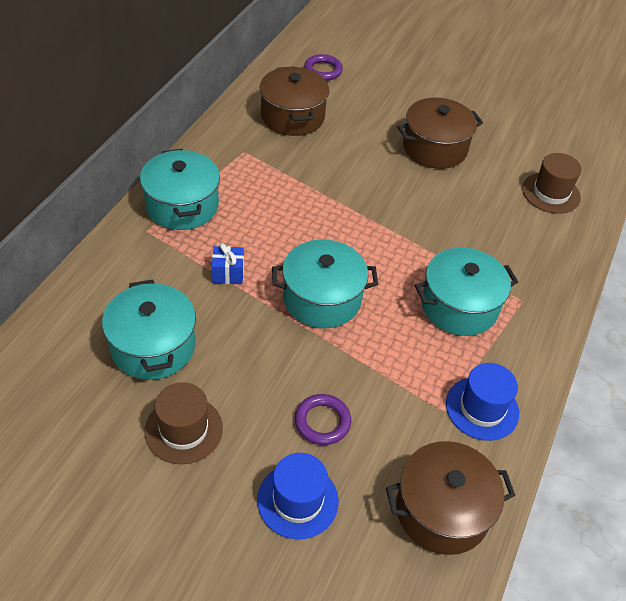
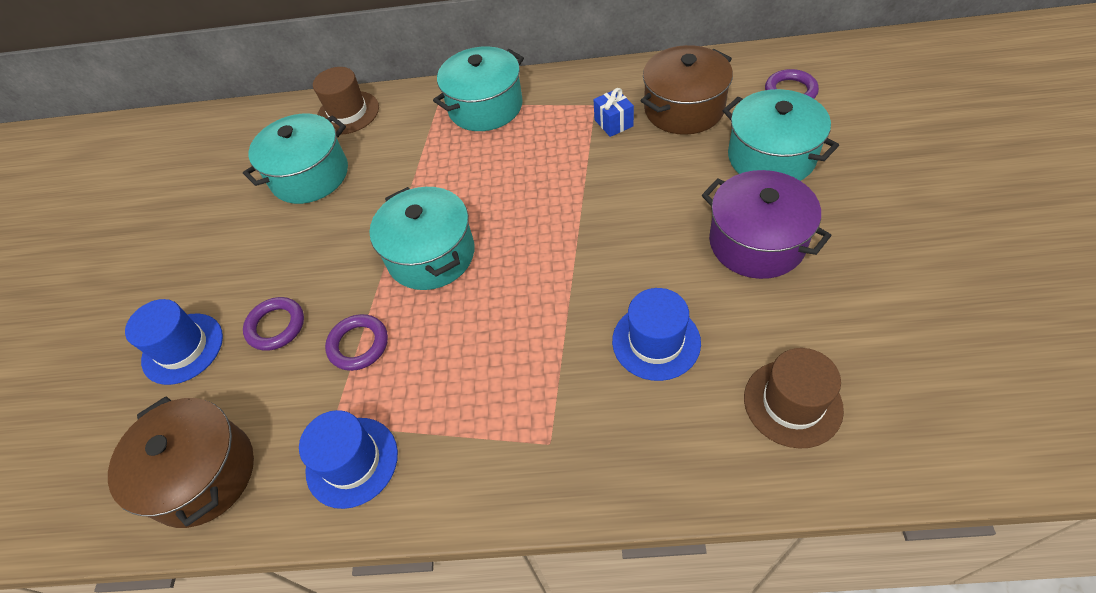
camera: 75 degrees right, 5 degrees up
brown hat [145,382,223,464] -> brown hat moved to [313,67,379,135]
blue gift [212,243,244,284] -> blue gift moved to [594,88,634,137]
brown pot [397,98,483,169] -> purple pot [702,170,832,279]
turquoise pot [415,247,518,336] -> turquoise pot moved to [722,89,839,181]
none -> purple ring [325,314,388,371]
none -> blue hat [612,288,701,381]

